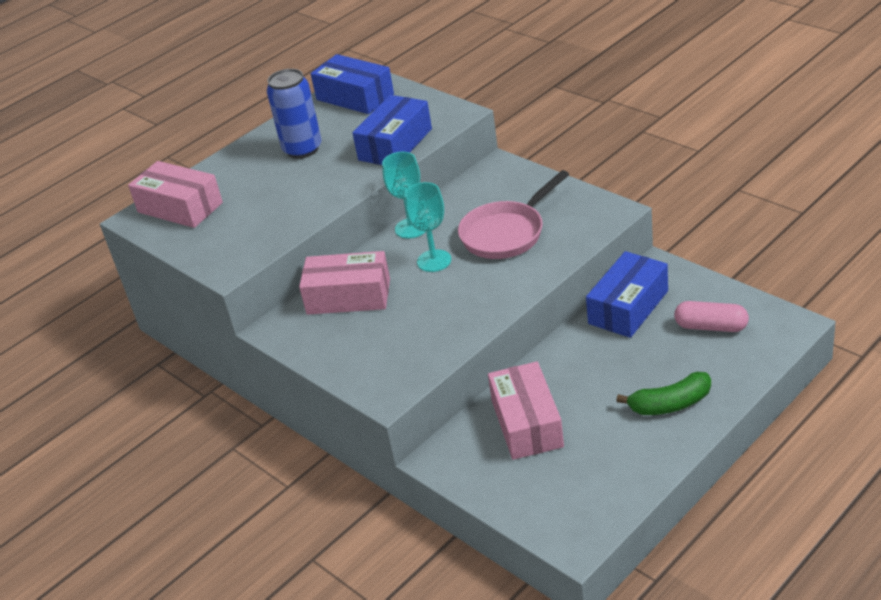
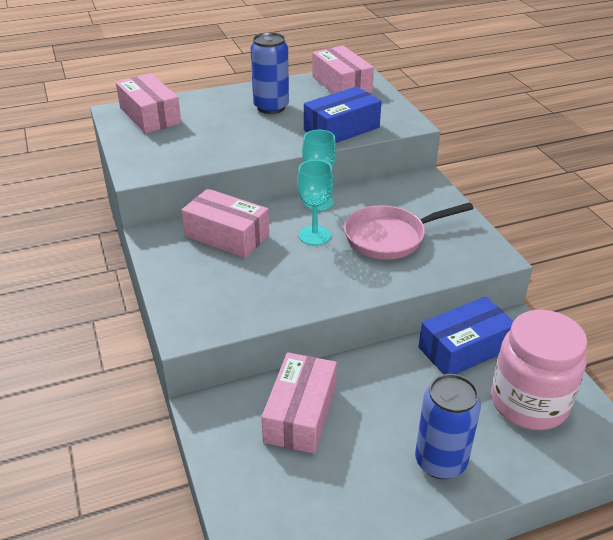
camera: 20 degrees right, 0 degrees up
blue box [311,54,394,114] -> pink box [312,46,374,94]
green banana [617,372,711,415] -> blue can [415,374,481,479]
pink capsule [674,301,749,332] -> pink jar [491,310,588,430]

